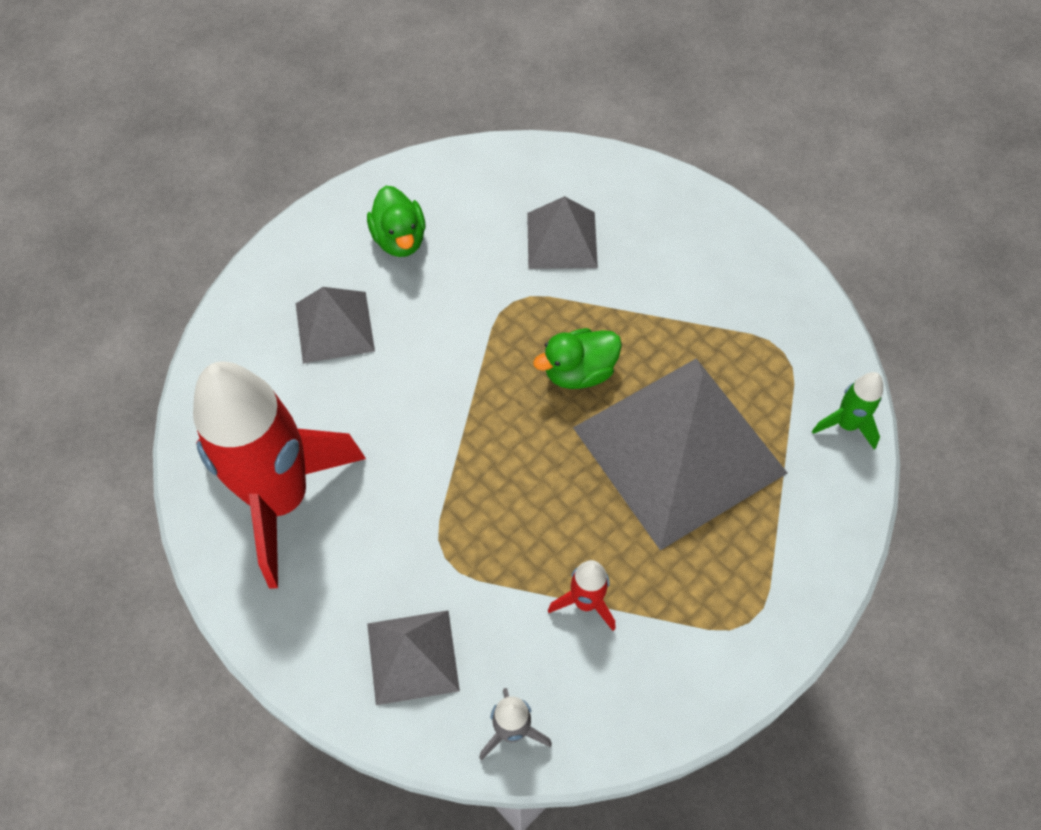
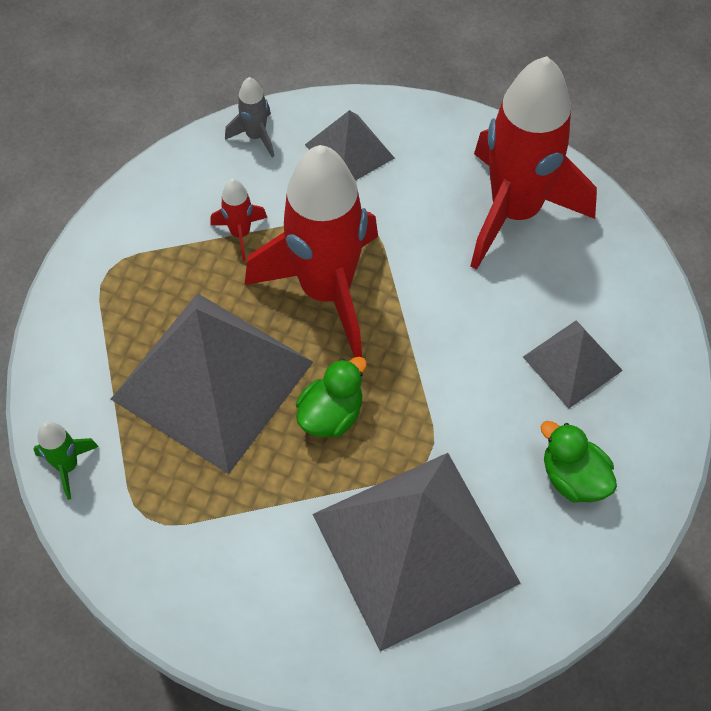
camera: 155 degrees right, 0 degrees up
grey pyramid [527,196,598,269] -> grey pyramid [313,453,521,651], size x2.03
none -> red rocket [245,145,378,357]

